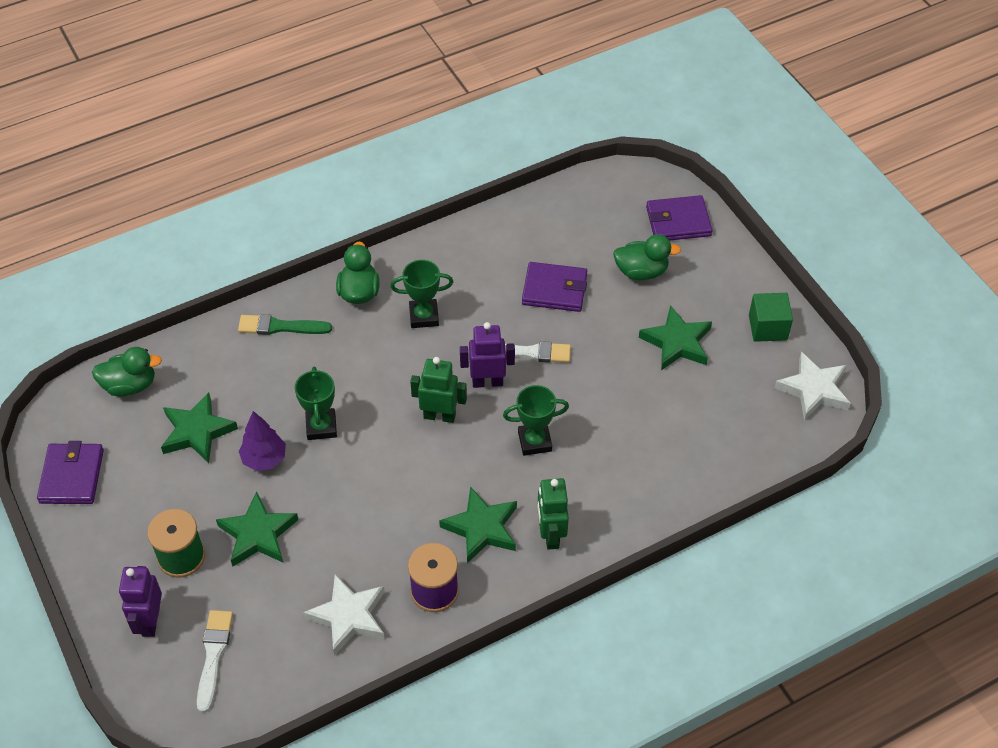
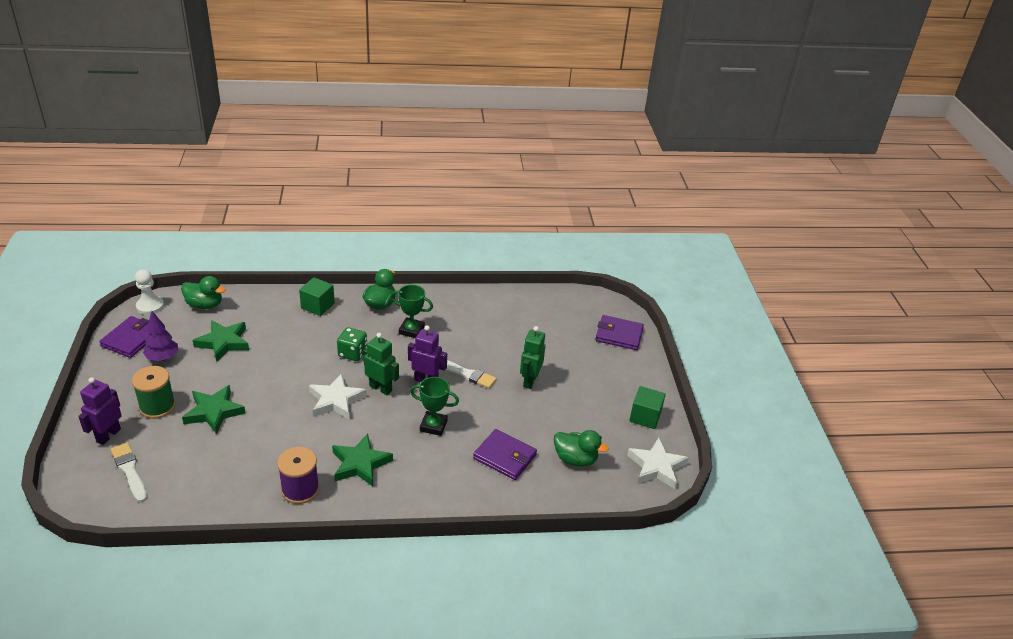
camera: 20 degrees right, 15 degrees down
white brush [197,610,233,713] -> white brush turned 60 degrees counterclockwise [111,442,147,503]
green brush [238,314,332,335] -> green cube [299,277,335,316]
purple tree [239,411,286,471] -> purple tree moved to [143,311,178,361]
green trophy [295,366,337,440] -> none
white star [303,574,385,656] -> white star moved to [309,373,367,420]
purple wallet [522,262,587,312] -> purple wallet moved to [473,429,537,480]
green robot [537,478,569,550] -> green robot moved to [520,326,545,389]
green duck [613,234,681,280] -> green duck moved to [554,430,609,467]
green star [639,305,712,370] -> none
none -> white pawn [135,269,164,315]
none -> green dice [337,327,367,361]

